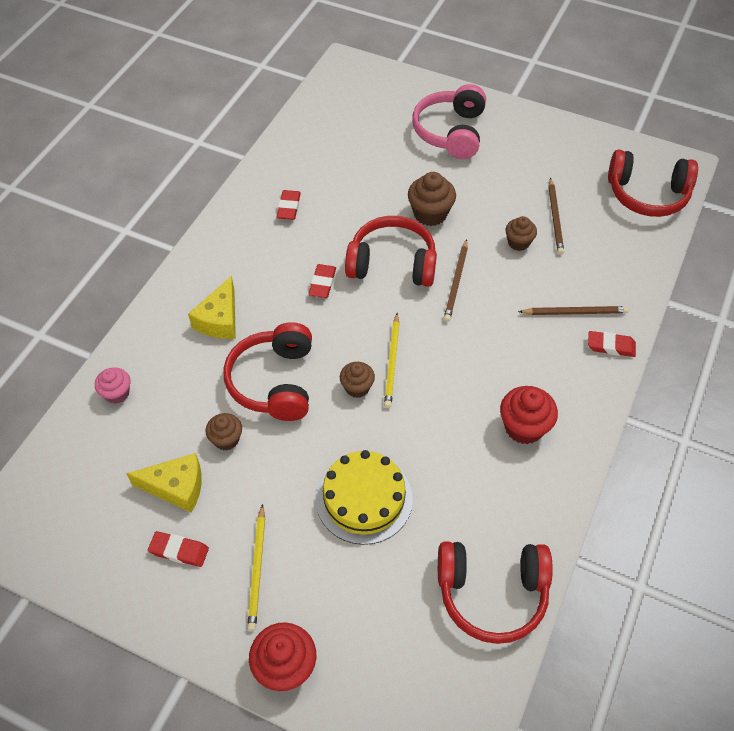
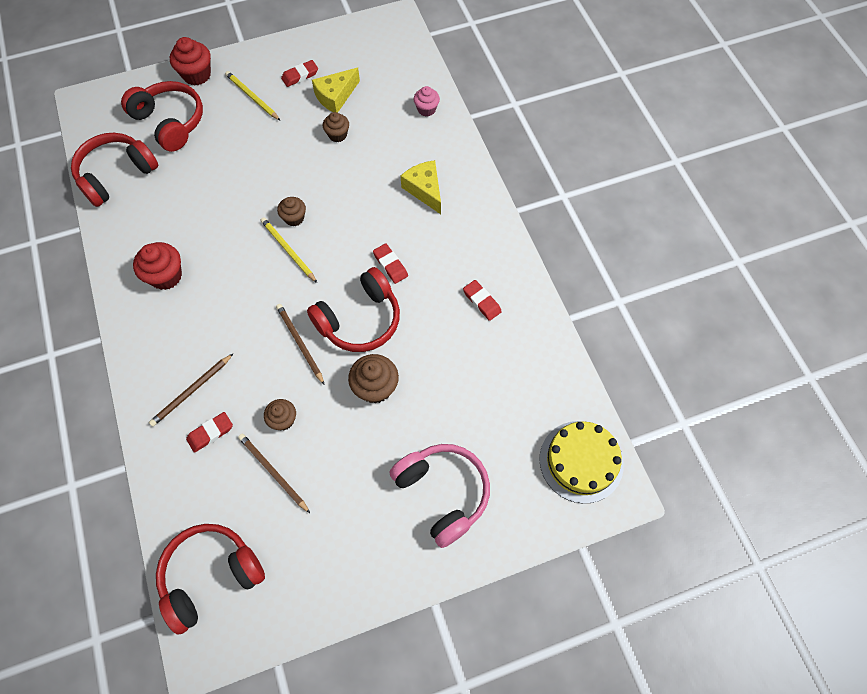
camera: 135 degrees right, 10 degrees up
red headphones [223,322,312,421] -> red headphones moved to [121,81,203,152]
yellow cake [316,450,413,545] -> yellow cake moved to [539,421,624,504]
red eraser [588,331,636,357] -> red eraser moved to [186,412,233,453]

